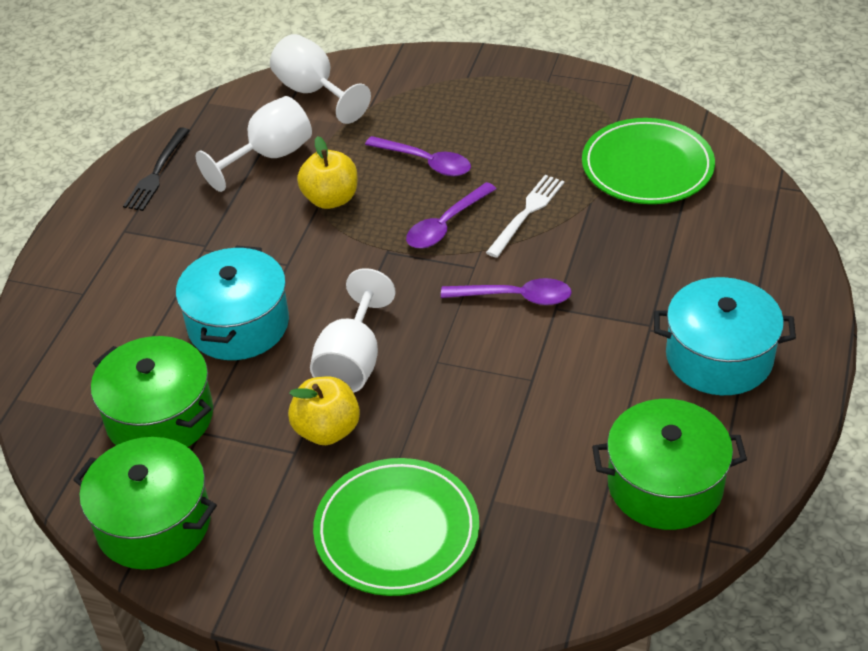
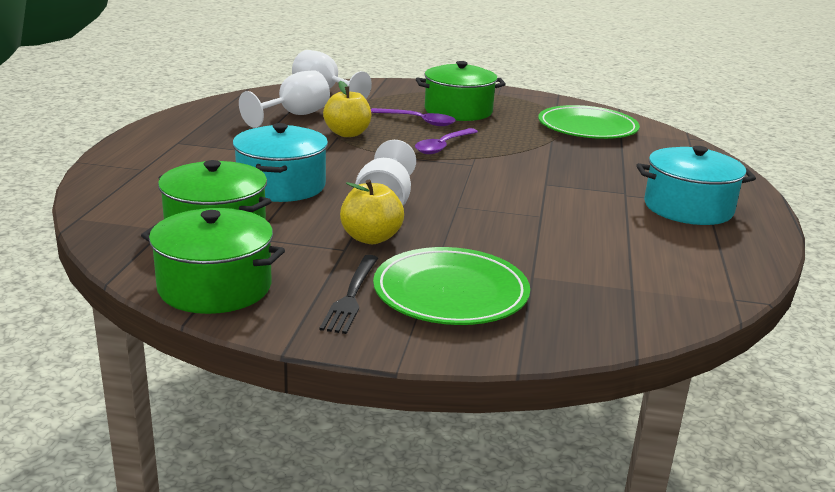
camera: 10 degrees left, 20 degrees down
black fork [123,127,190,211] -> black fork moved to [319,255,378,334]
purple spoon [441,278,572,305] -> none
white fork [486,175,564,258] -> none
green pot [592,399,747,530] -> green pot moved to [416,61,506,121]

